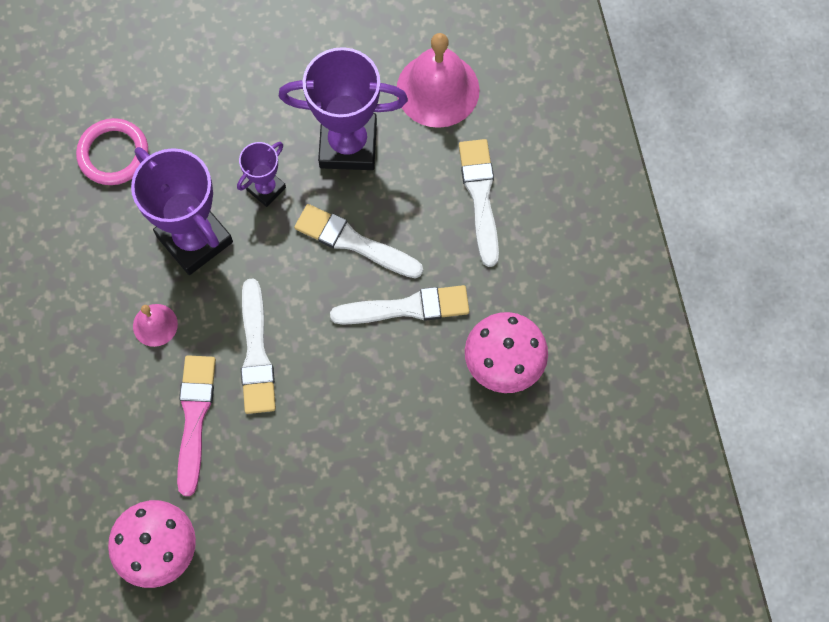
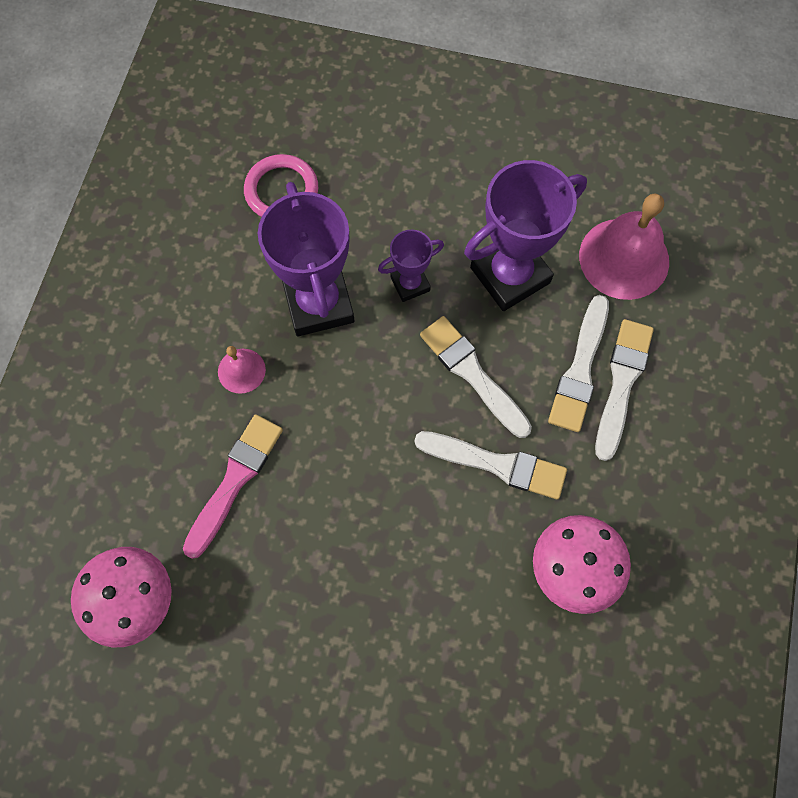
camera: 25 degrees right, 0 degrees up
white brush [241,278,276,414] -> white brush moved to [548,295,609,432]
purple trophy [279,47,408,170] -> purple trophy turned 60 degrees counterclockwise [464,160,587,311]

